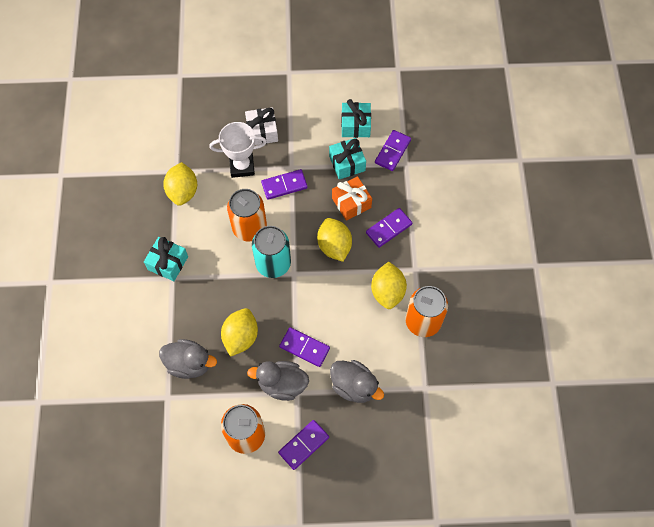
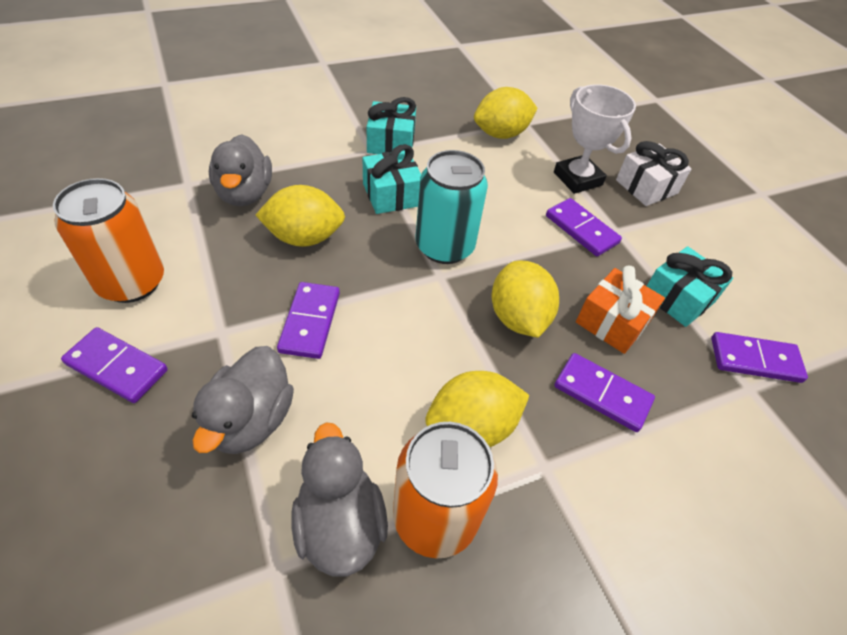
camera: 65 degrees right, 15 degrees down
orange can [227,189,267,242] -> none
grey duck [247,361,309,401] -> grey duck moved to [291,422,388,576]
yellow lemon [317,218,352,262] -> yellow lemon turned 60 degrees counterclockwise [492,261,559,338]
turquoise gift [341,99,371,138] -> turquoise gift moved to [363,144,421,214]

